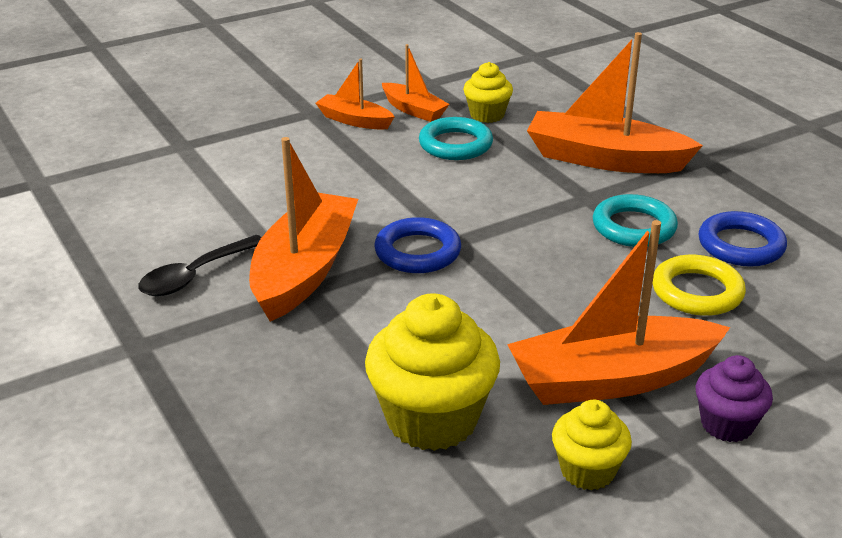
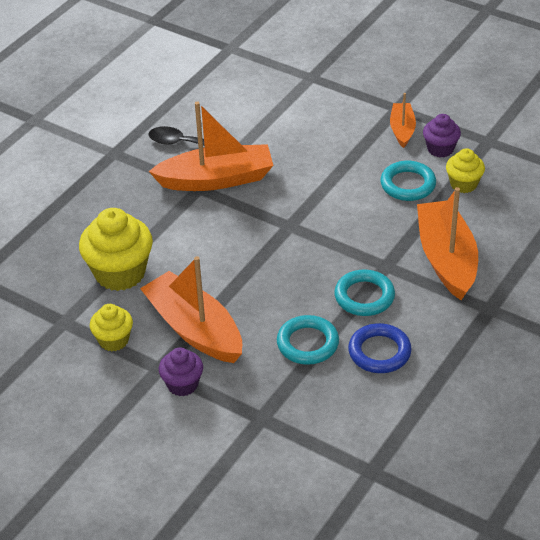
camera: 65 degrees right, 10 degrees up
blue ring [374,217,461,273] -> none
orange boat [382,44,450,122] -> purple cupcake [423,114,461,158]
yellow ring [653,255,746,316] -> turquoise ring [277,315,339,365]

